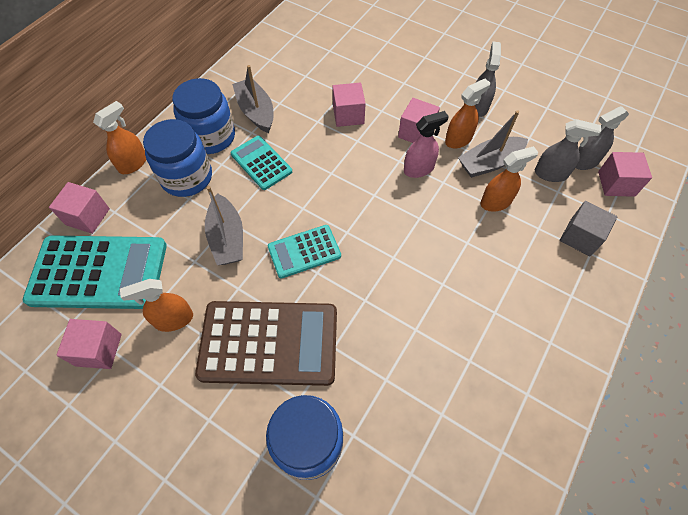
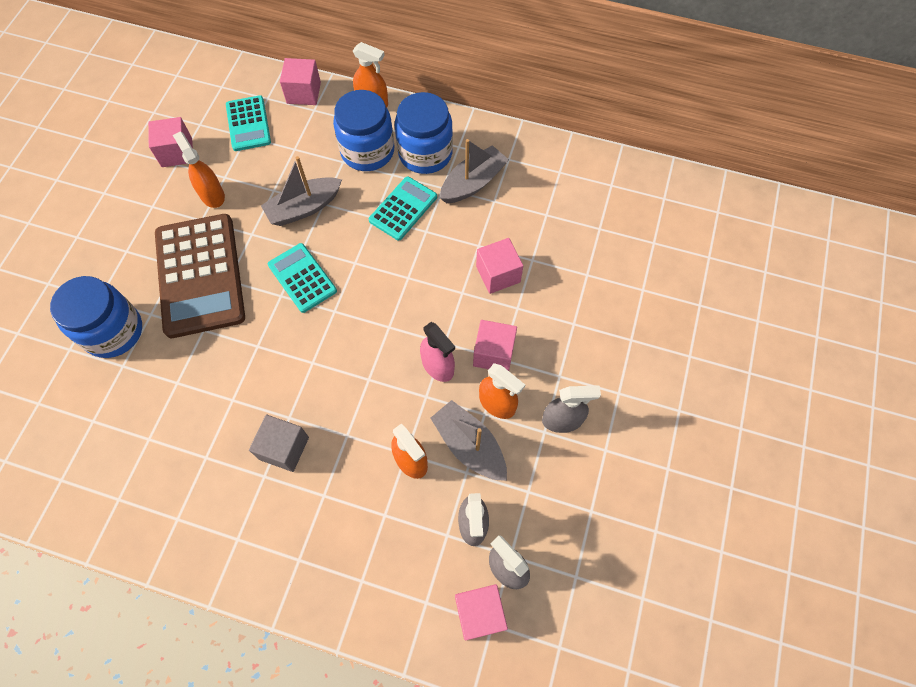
camera: 75 degrees right, 5 degrees up
turquoise calculator [23,236,167,309] -> turquoise calculator [226,95,271,151], size x0.54
grey cube [560,201,617,256] -> grey cube moved to [249,415,309,472]

